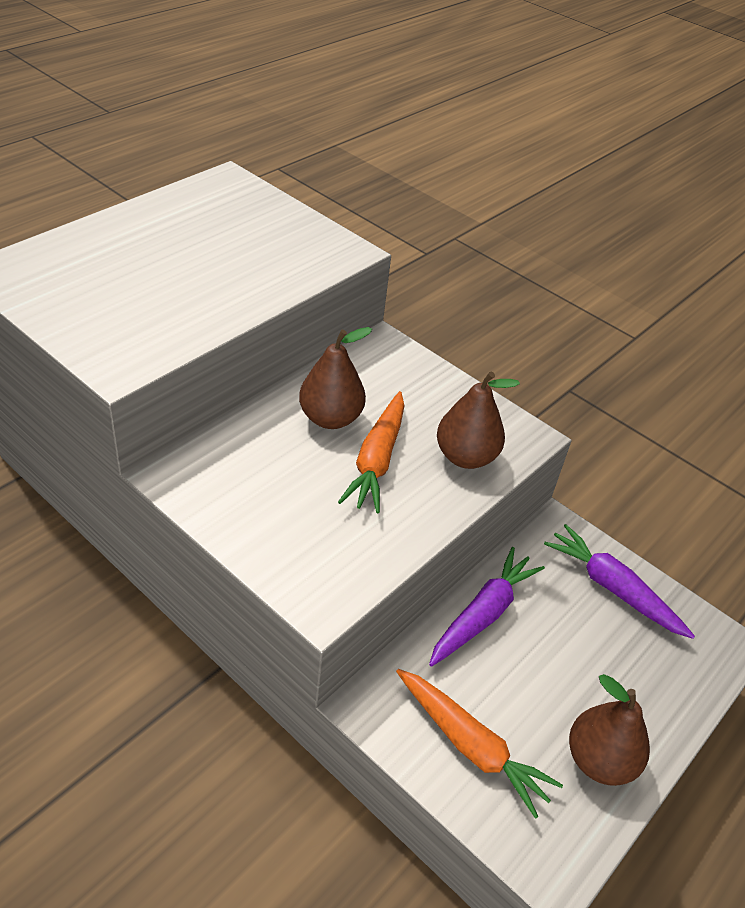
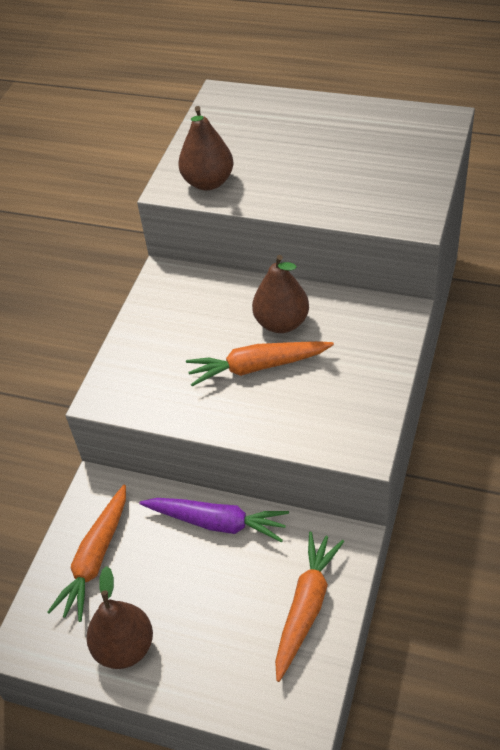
camera: 75 degrees right, 5 degrees up
brown pear [437,371,520,469] -> brown pear moved to [178,106,233,190]
purple carrot [544,524,695,639] -> orange carrot [275,532,344,682]

